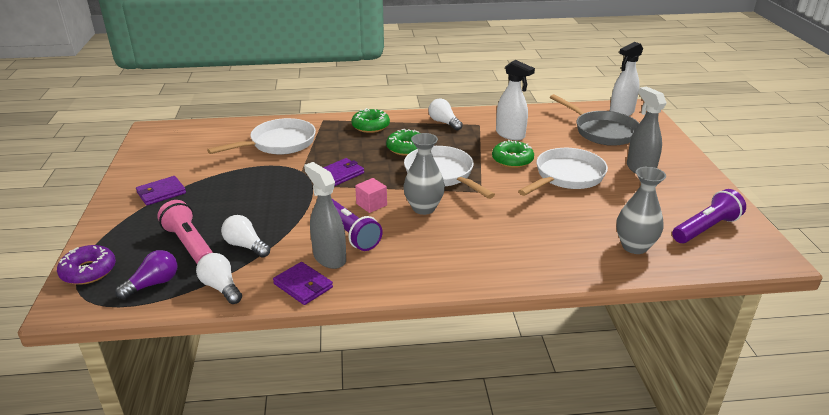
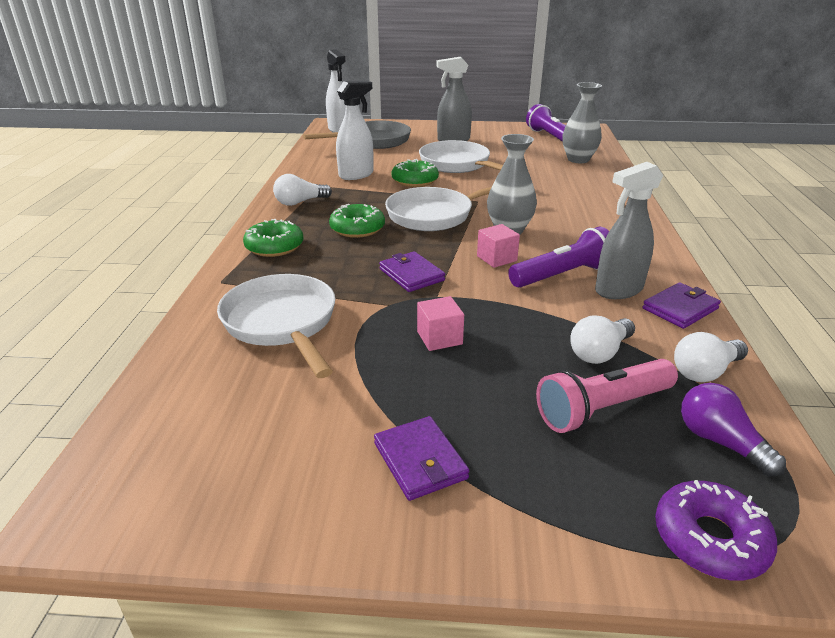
camera: 80 degrees left, 0 degrees up
none -> pink cube [417,296,464,351]

